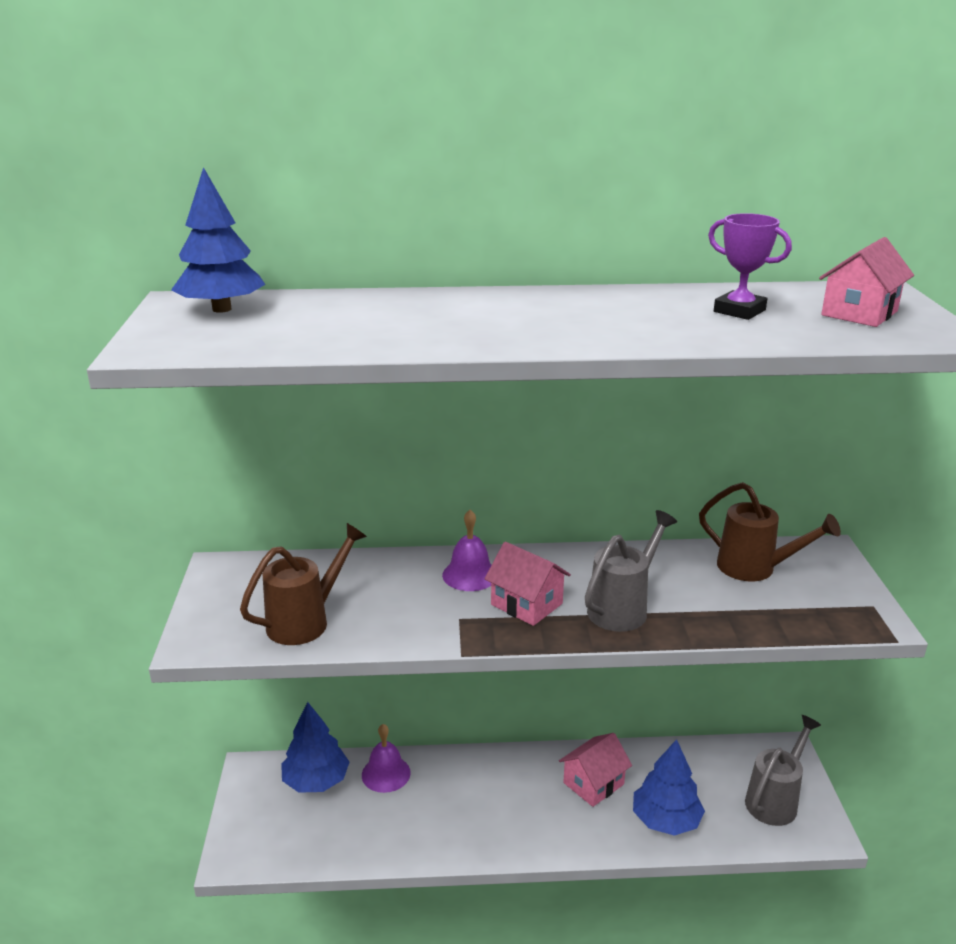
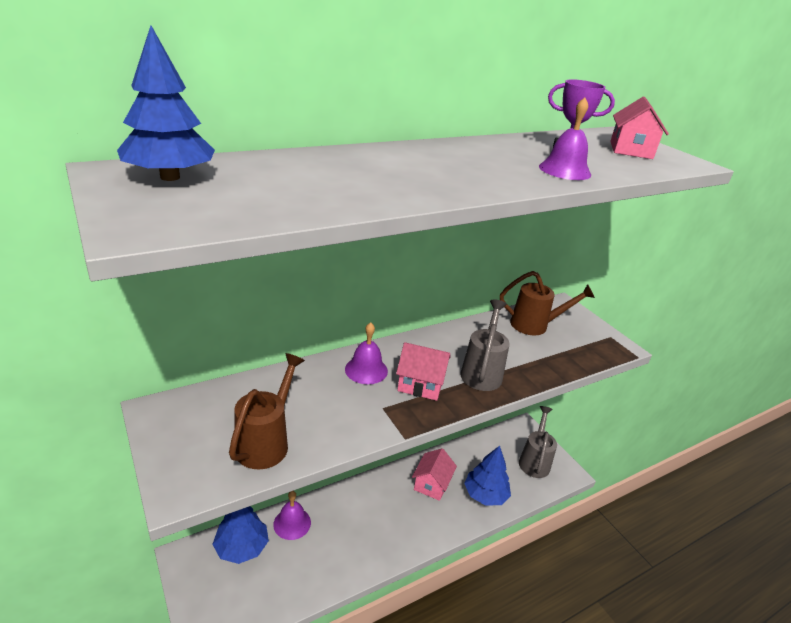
camera: 30 degrees left, 5 degrees up
none -> purple bell [539,98,591,180]

